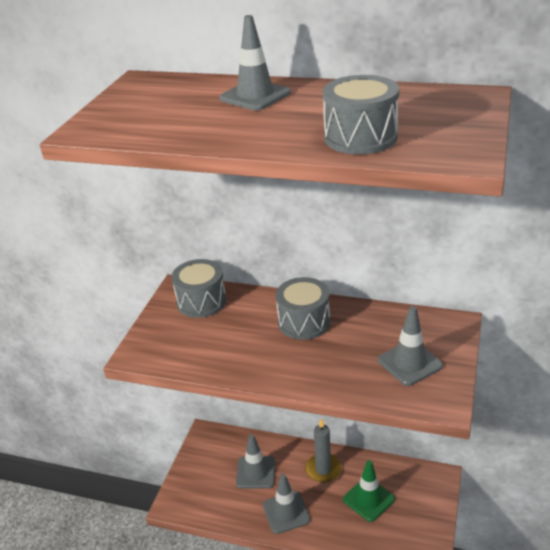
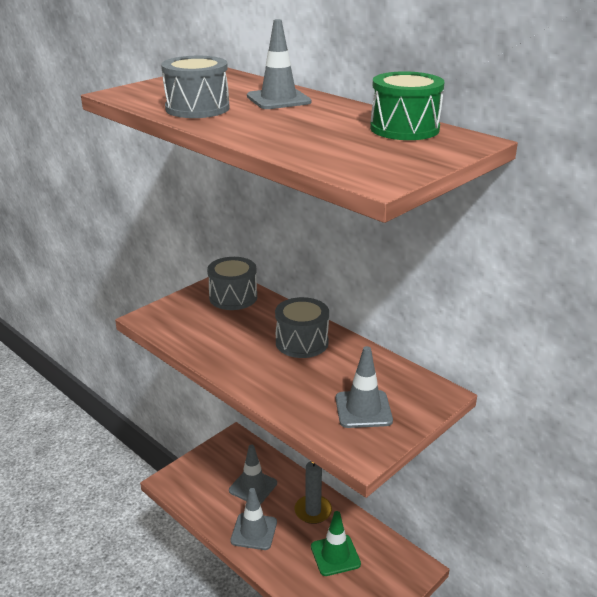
camera: 25 degrees right, 5 degrees down
grey drum [323,75,399,155] -> grey drum moved to [161,56,229,118]
none -> green drum [370,71,445,140]

